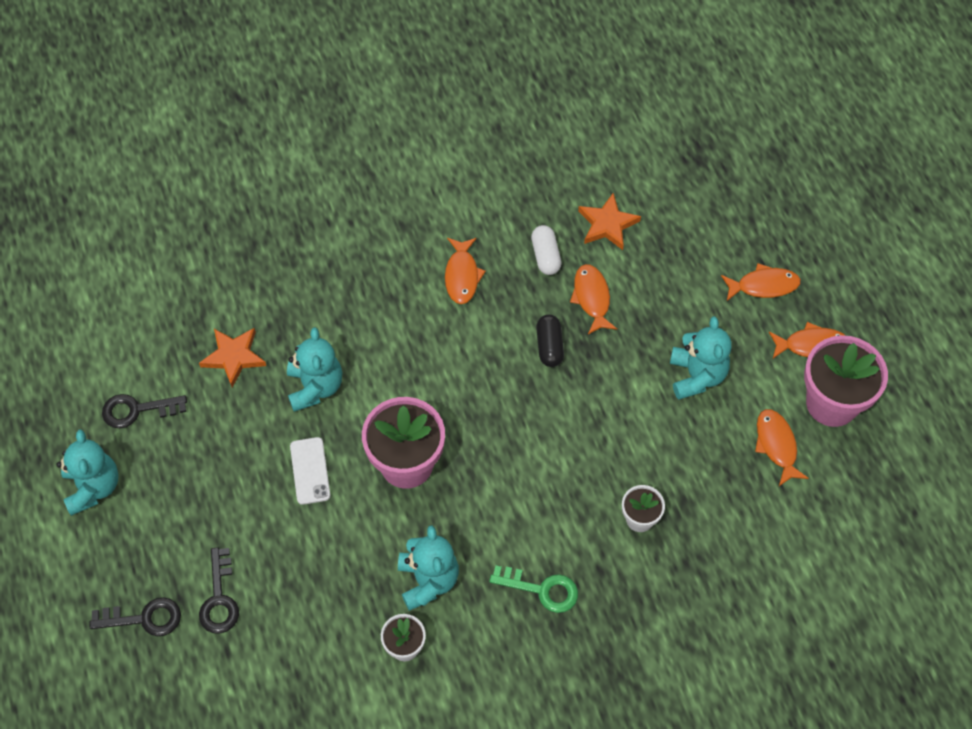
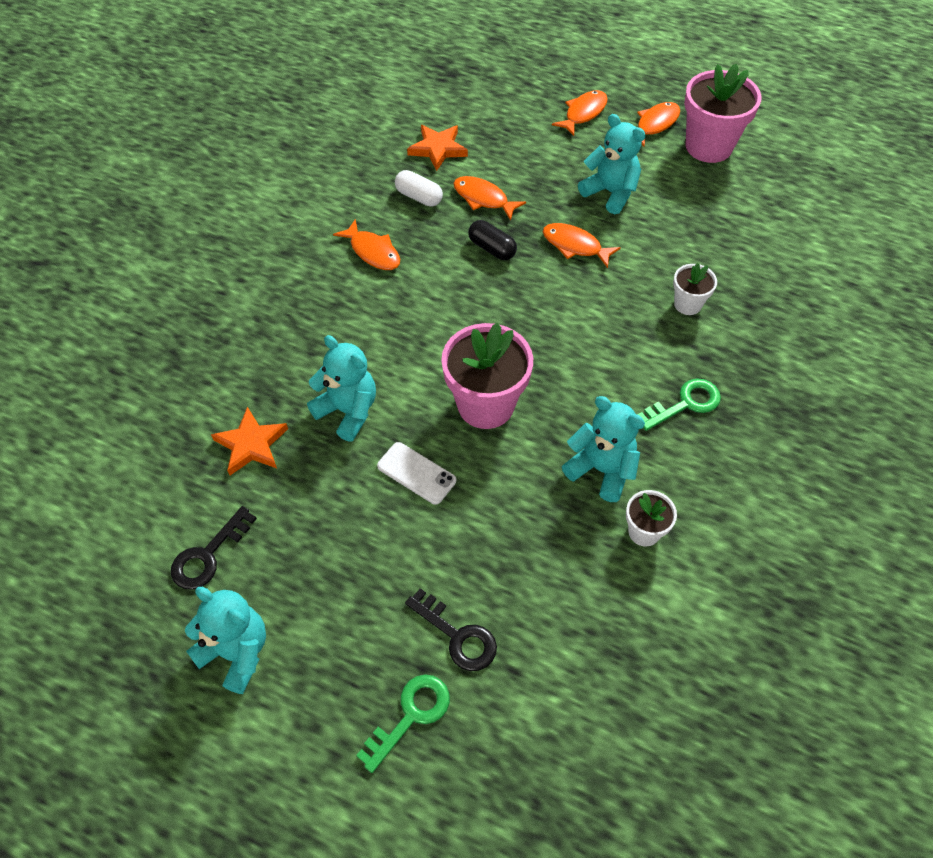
camera: 45 degrees left, 5 degrees down
black key [90,597,181,636] -> green key [356,674,450,773]
orange fish [755,409,809,486] -> orange fish moved to [543,223,621,268]

